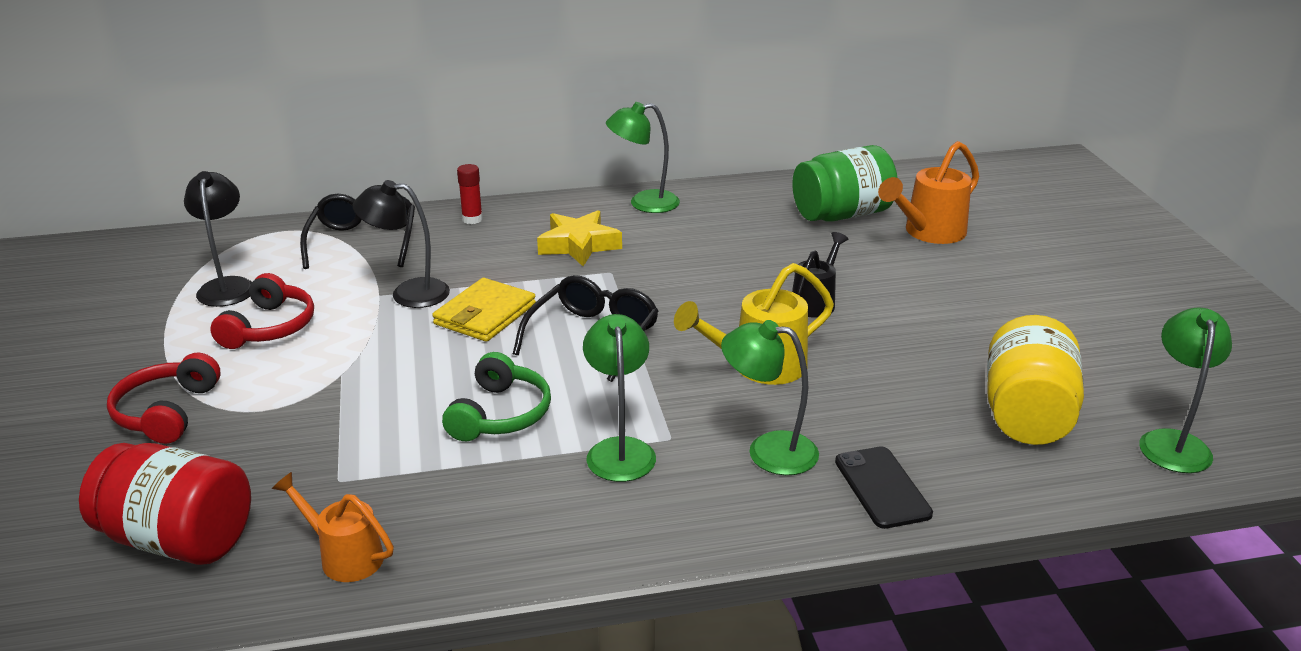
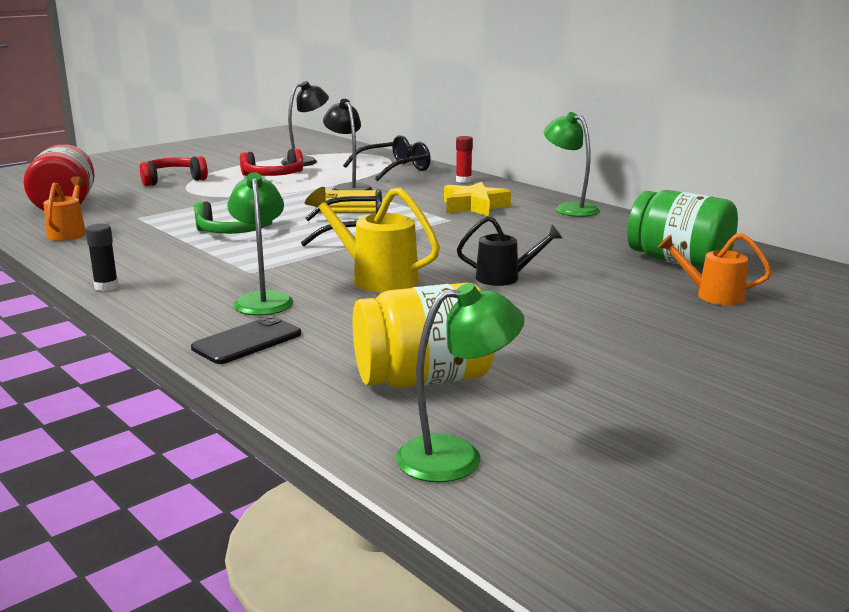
camera: 60 degrees right, 10 degrees down
green lamp [583,314,656,482] -> none
orange watering can [878,141,979,244] -> orange watering can [658,233,772,305], size x0.66
none -> black glue stick [85,224,119,291]

